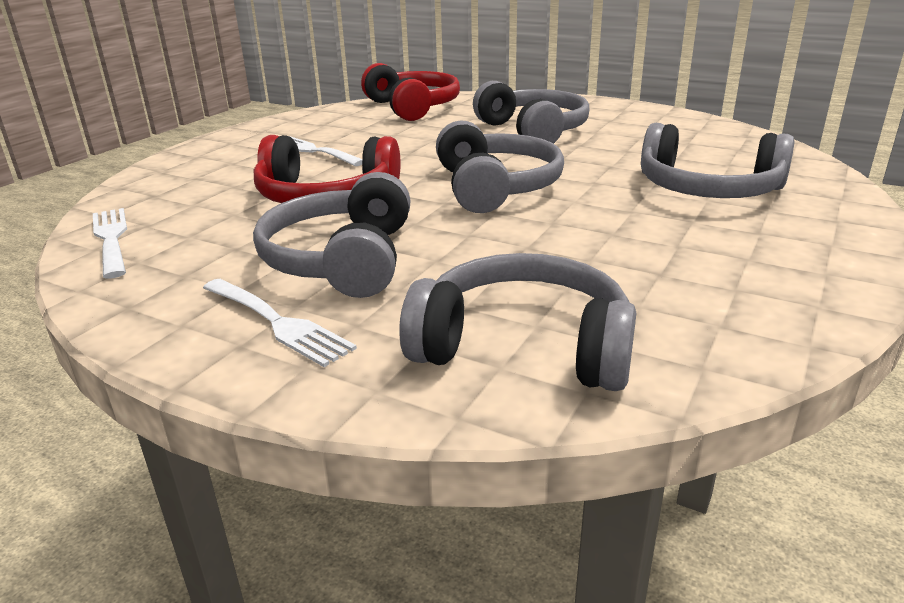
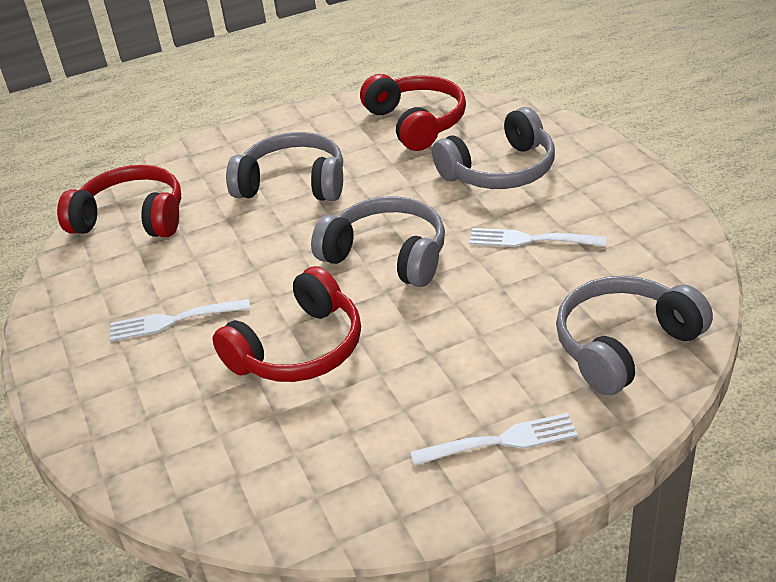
camera: 50 degrees left, 10 degrees up
white fork [93,208,127,278] -> white fork moved to [469,228,606,247]
grey headphones [253,172,411,298] -> none
none -> red headphones [360,74,466,151]

